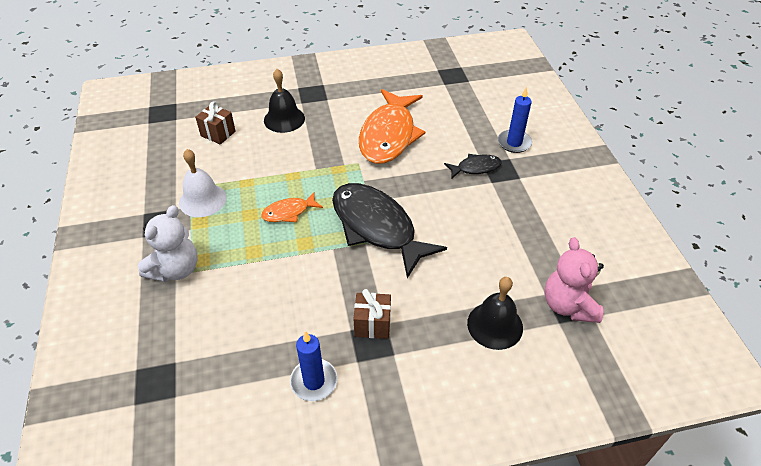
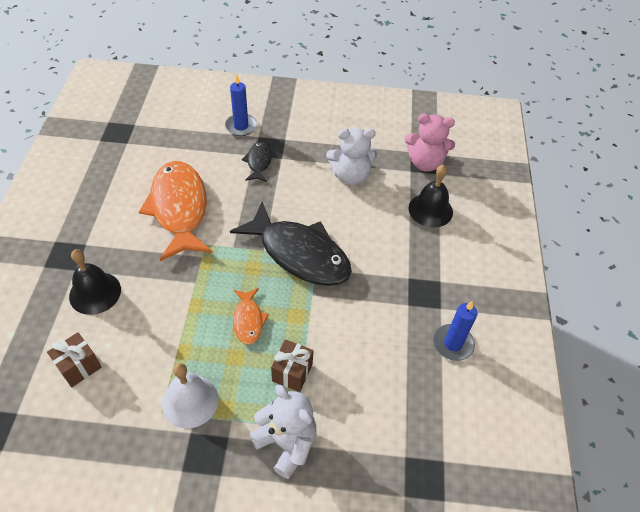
camera: 75 degrees left, 5 degrees up
black fish [332,183,447,278] -> black fish turned 120 degrees counterclockwise [230,202,352,286]
brown gift [354,289,391,339] -> brown gift moved to [271,339,313,392]
orange fish [359,89,425,164] -> orange fish turned 135 degrees counterclockwise [139,161,213,261]
none -> white teddy bear [326,127,377,185]

